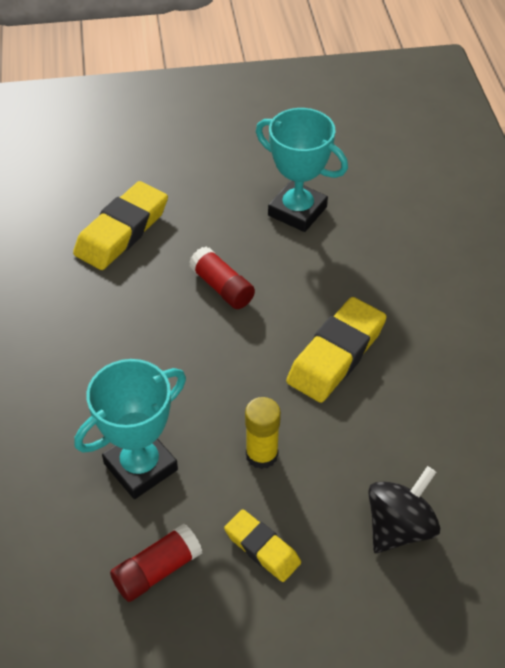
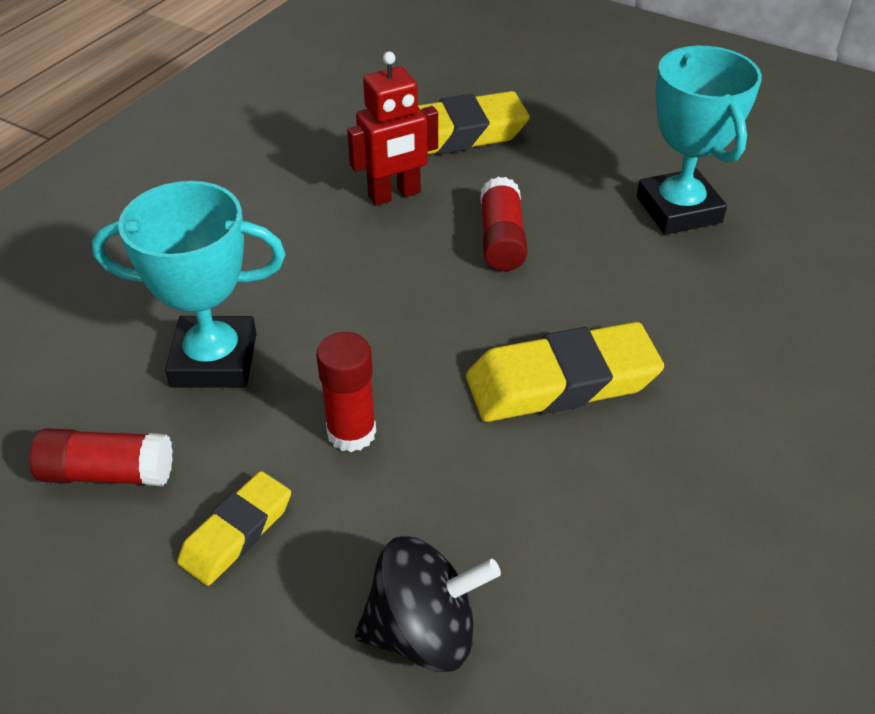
camera: 40 degrees right, 5 degrees down
yellow eraser [224,509,301,582] -> yellow eraser turned 45 degrees clockwise [177,471,291,586]
yellow glue stick [245,397,281,469] -> red glue stick [316,332,376,452]
none -> red robot [347,51,438,206]

